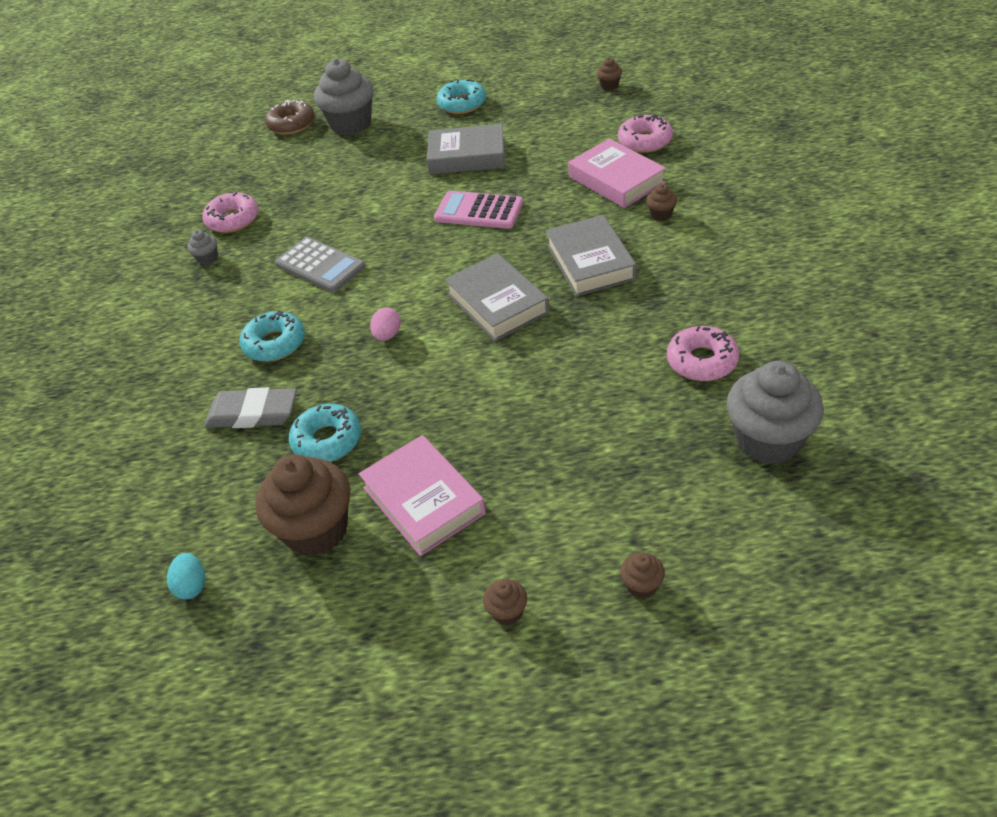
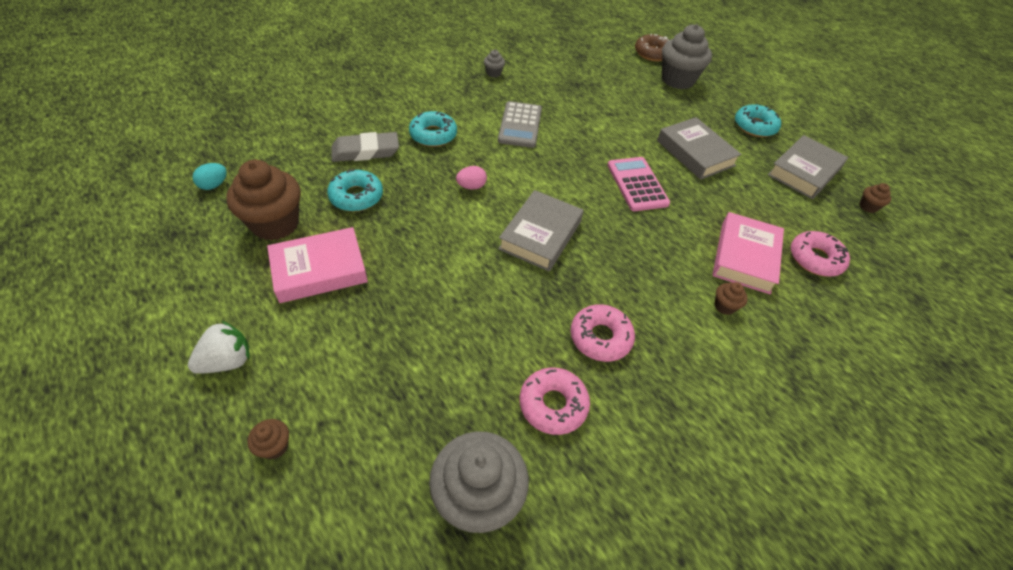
camera: 50 degrees right, 5 degrees up
pink donut [202,191,259,233] -> pink donut moved to [570,304,635,362]
grey eraser [204,387,297,428] -> grey eraser turned 75 degrees counterclockwise [331,132,399,162]
pink book [359,435,486,556] -> pink book turned 45 degrees clockwise [267,227,368,303]
brown cupcake [483,579,527,625] -> white strawberry [188,321,249,374]
grey book [546,215,636,296] -> grey book moved to [768,135,848,199]

